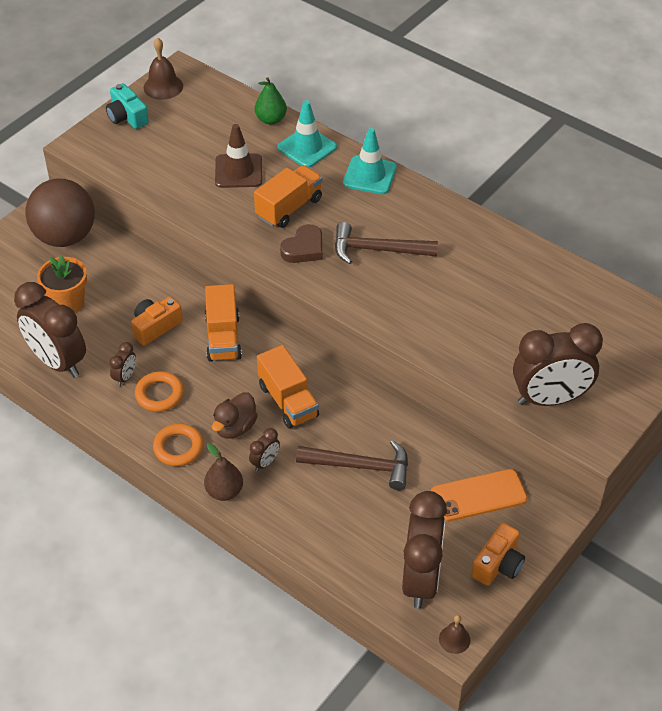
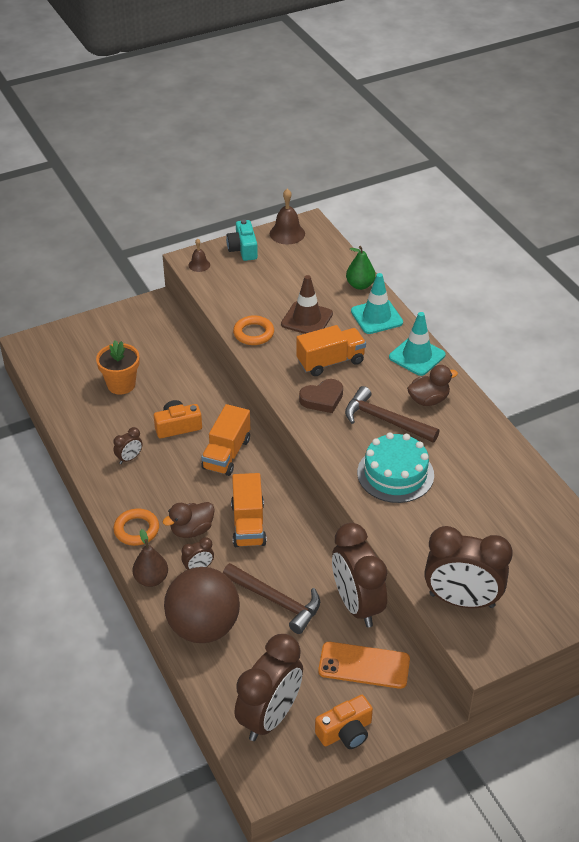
camera: 25 degrees right, 5 degrees down
brown clock [14,282,86,378] -> brown clock moved to [332,523,387,627]
brown ball [26,178,95,247] -> brown ball moved to [164,567,240,643]
orange ring [135,371,184,412] -> orange ring moved to [233,315,274,345]
brown bell [439,615,471,654] -> brown bell moved to [189,239,210,272]
none -> turquoise cake [357,433,434,503]
none -> brown duck [407,365,458,406]

